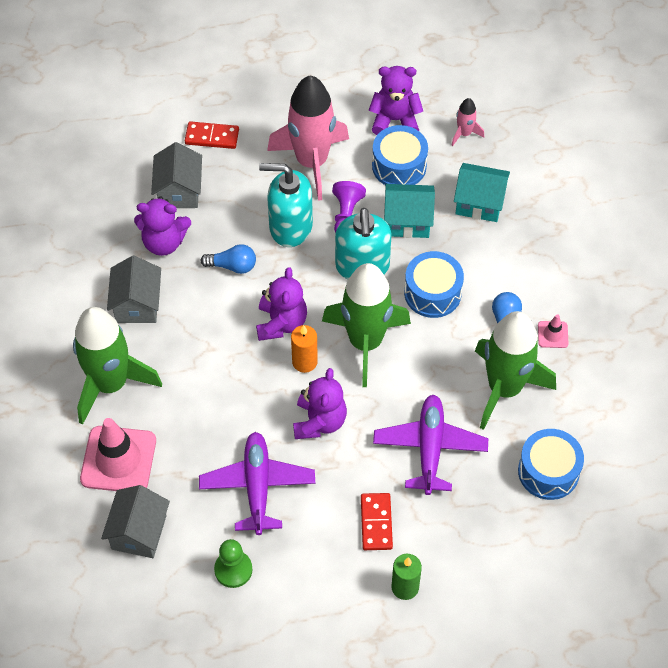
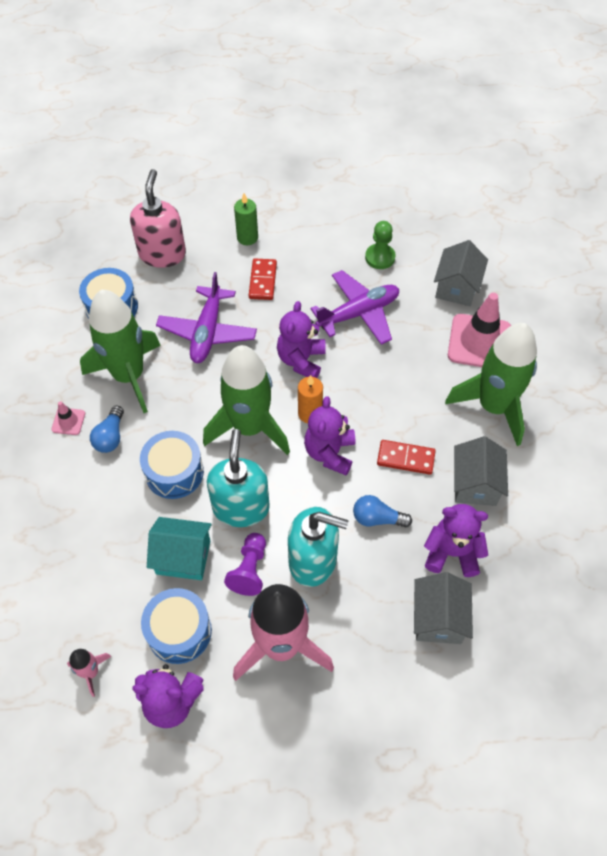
camera: 175 degrees left, 0 degrees up
red domino [185,121,239,149] -> red domino moved to [377,440,435,475]
purple plane [199,432,315,535] -> purple plane turned 120 degrees counterclockwise [311,270,399,345]
turquoise house [454,163,510,222] -> none
none -> pink soap dispenser [130,169,186,268]

